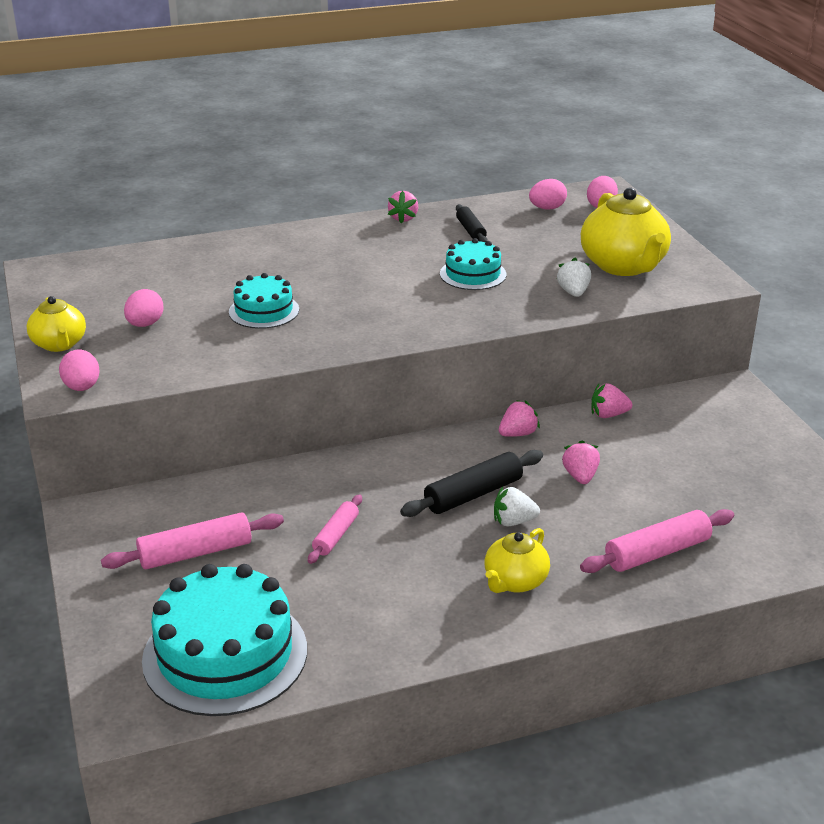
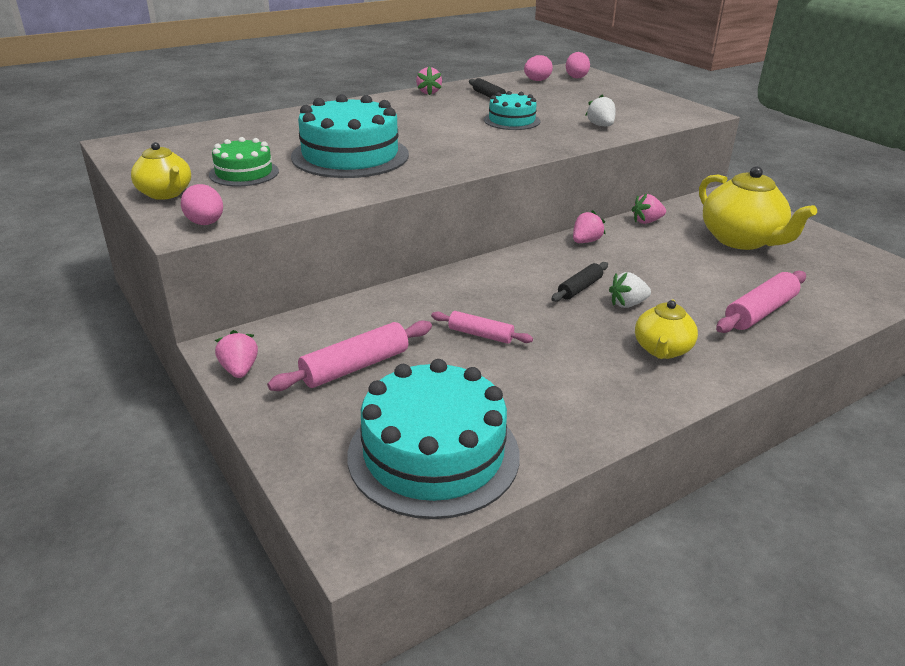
camera: 15 degrees left, 0 degrees up
pink egg [124,289,164,327] -> green cake [209,137,279,186]
turquoise cake [229,273,299,329] -> turquoise cake [291,94,409,178], size x1.82
pink rolling pin [308,494,362,564] -> pink rolling pin turned 75 degrees counterclockwise [431,311,533,344]
black rolling pin [400,450,543,517] -> black rolling pin [551,262,608,302], size x0.63
pink strawberry [562,440,600,484] -> pink strawberry moved to [215,330,258,378]
yellow teapot [581,187,671,276] -> yellow teapot moved to [699,166,817,250]

